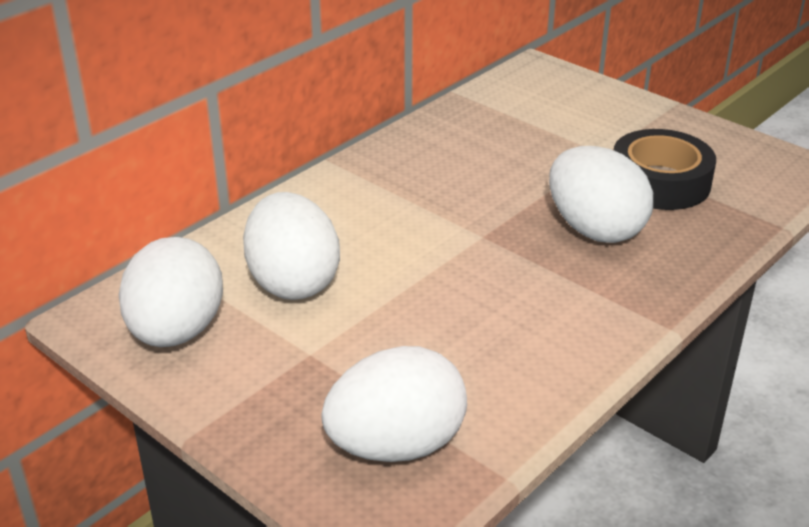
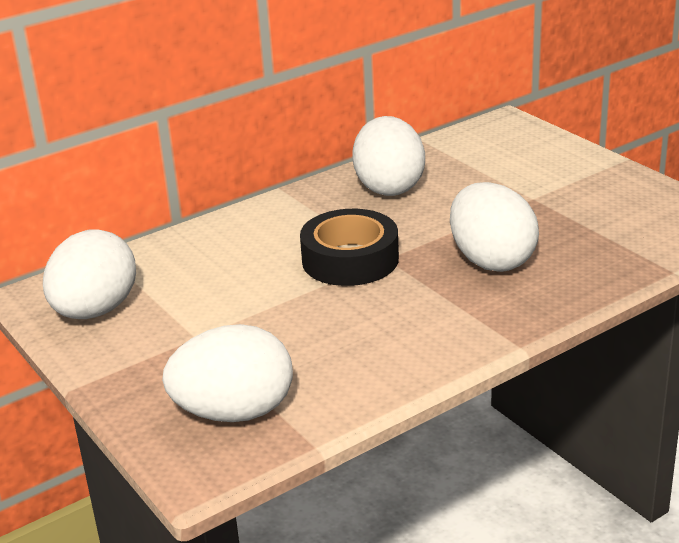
camera: 15 degrees right, 5 degrees down
white egg [243,192,340,300] -> white egg moved to [352,116,425,196]
black tape [614,129,716,210] -> black tape moved to [300,209,399,286]

